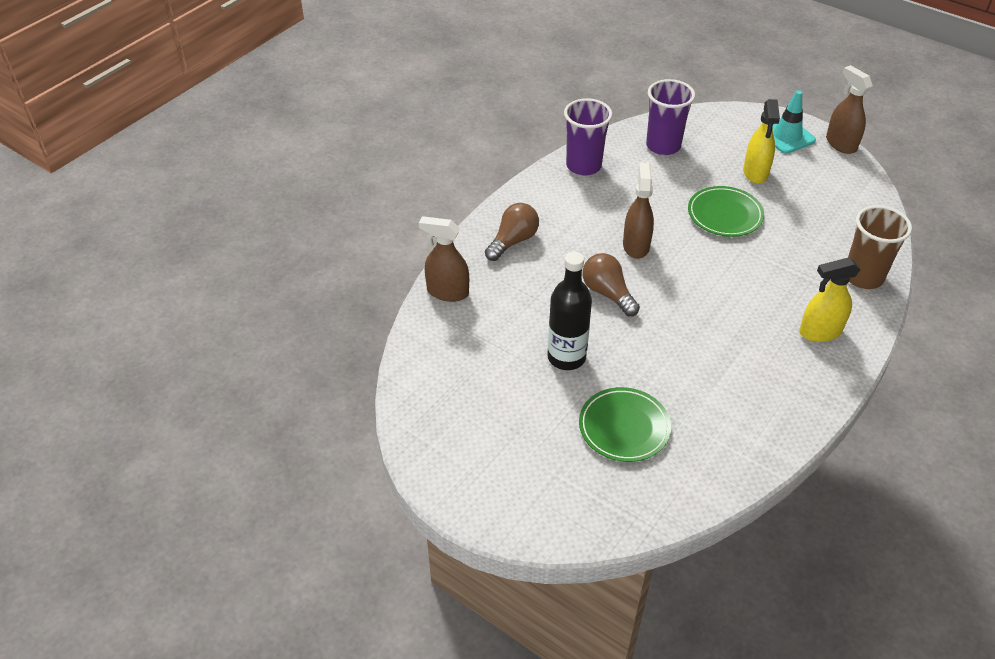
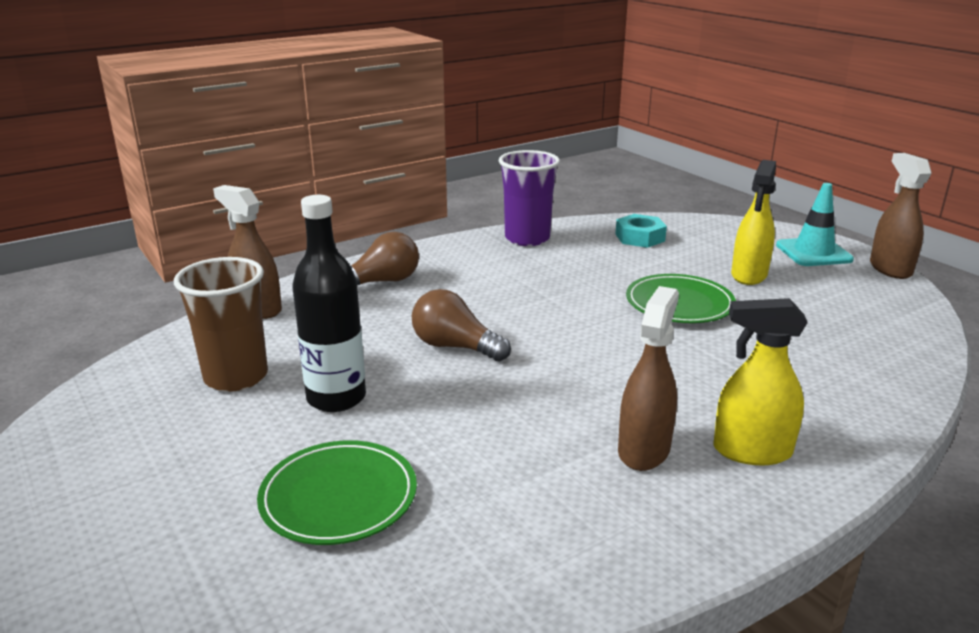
camera: 20 degrees right, 20 degrees down
brown light bulb [582,253,640,316] -> brown light bulb turned 45 degrees counterclockwise [412,289,511,361]
brown spray bottle [623,162,654,259] -> brown spray bottle moved to [618,286,679,471]
purple cup [646,79,695,155] -> turquoise nut [615,214,667,248]
brown cup [848,205,912,289] -> brown cup moved to [174,257,268,392]

